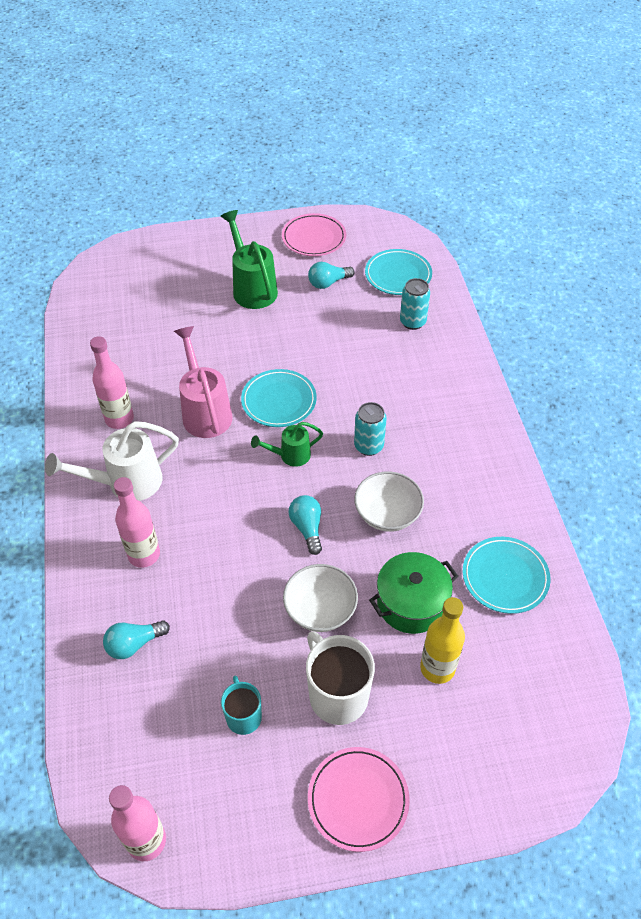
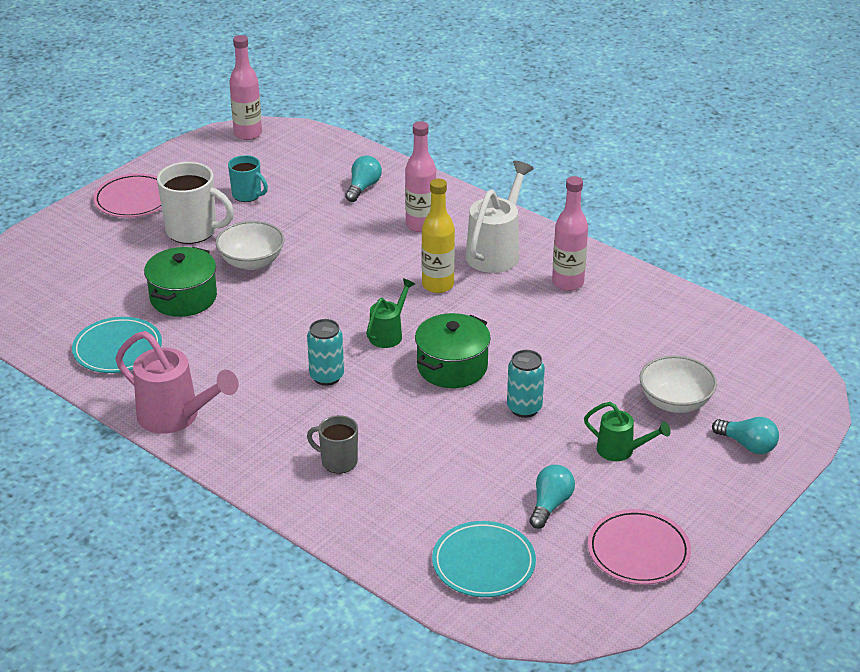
camera: 140 degrees right, 15 degrees down
pink watering can [174,326,233,438] -> pink watering can moved to [115,331,239,434]
green watering can [221,210,278,309] -> green watering can [584,402,670,461], size x0.58
turquoise plate [241,369,317,427] -> green pot [415,313,491,388]
turquoise light bulb [288,495,322,555] -> turquoise light bulb moved to [712,417,779,454]
white bowl [354,471,424,532] -> white bowl moved to [640,355,717,413]
turquoise can [400,278,430,330] -> turquoise can moved to [507,350,545,418]
yellow bottle [420,597,465,684] -> yellow bottle moved to [421,179,455,293]
none -> grey mug [307,415,358,474]

